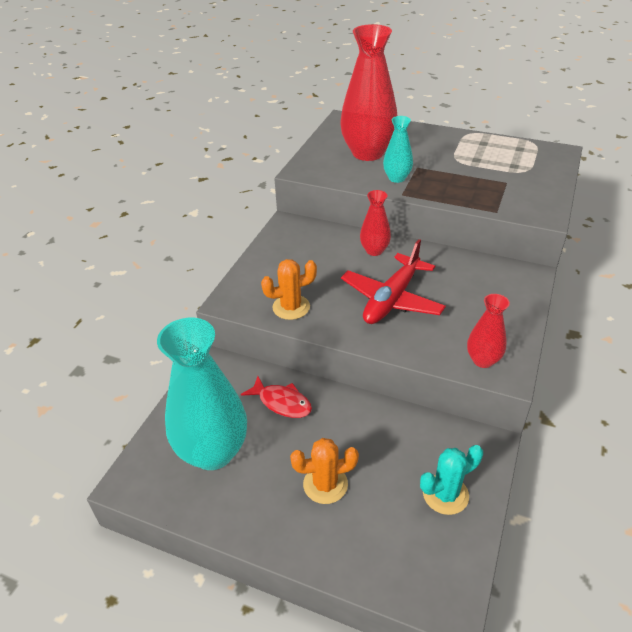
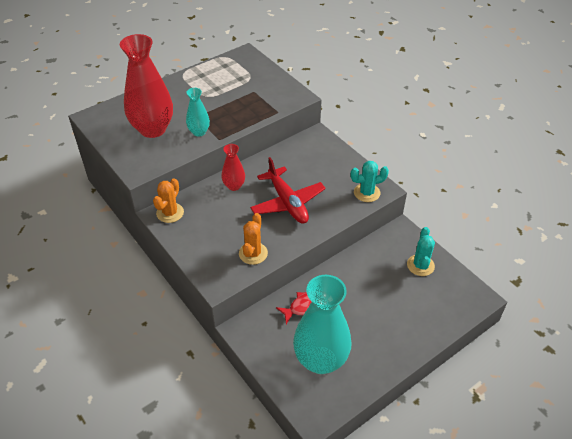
camera: 60 degrees left, 5 degrees up
orange cactus [290,438,359,504] -> orange cactus moved to [153,179,184,223]
red vase [467,294,510,368] -> turquoise cactus [350,161,389,202]

